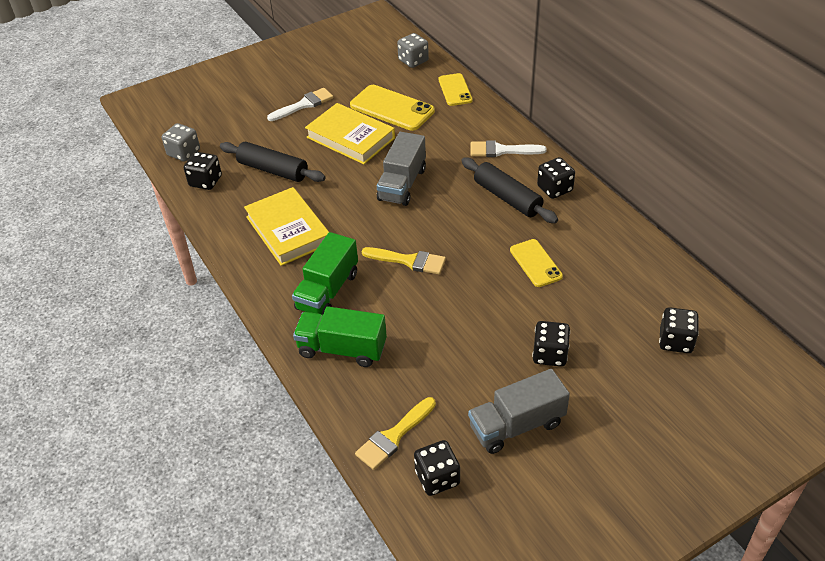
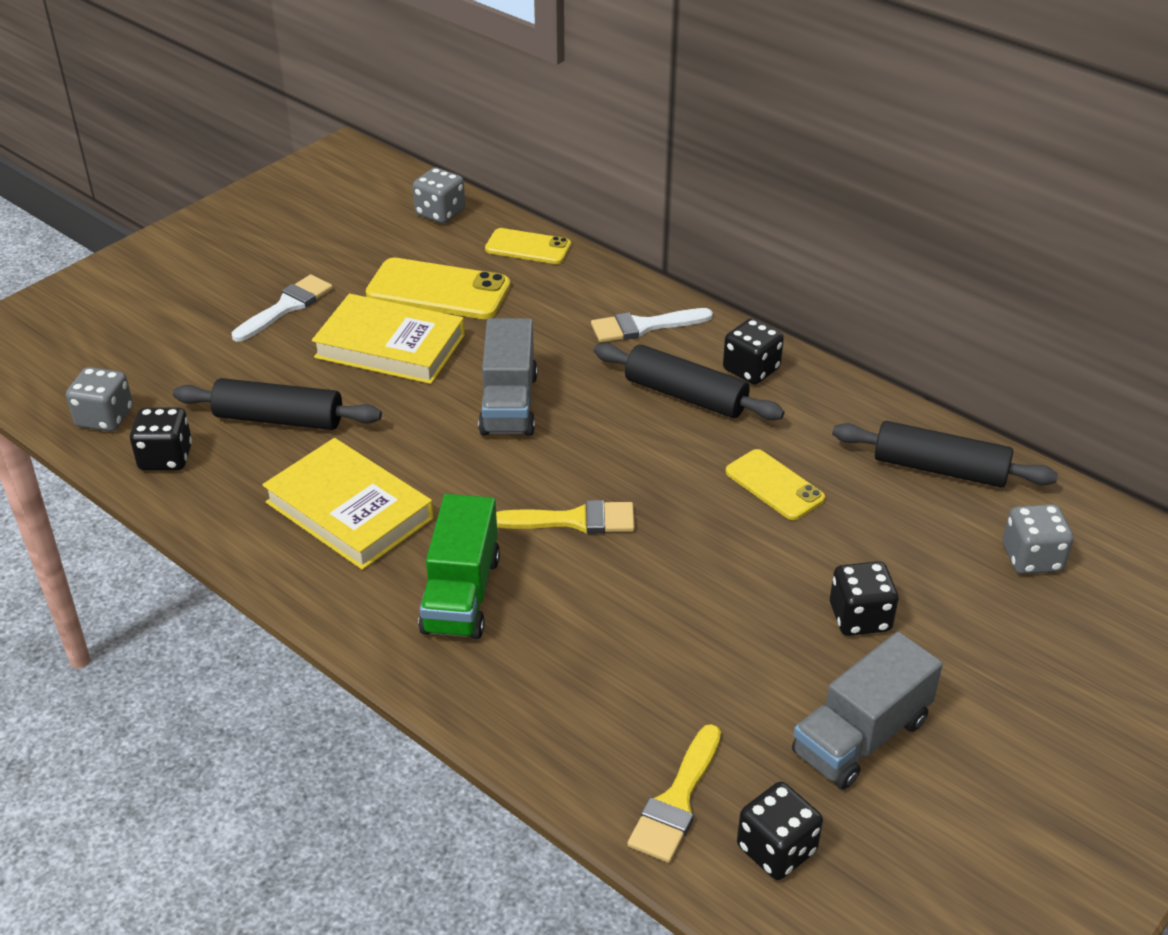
camera: 20 degrees left, 5 degrees down
green truck [293,306,387,367] -> none
yellow phone [439,73,473,106] -> yellow phone turned 45 degrees counterclockwise [485,228,571,264]
black dice [659,307,699,353] -> grey dice [1003,504,1073,574]
none -> black rolling pin [832,421,1058,487]

